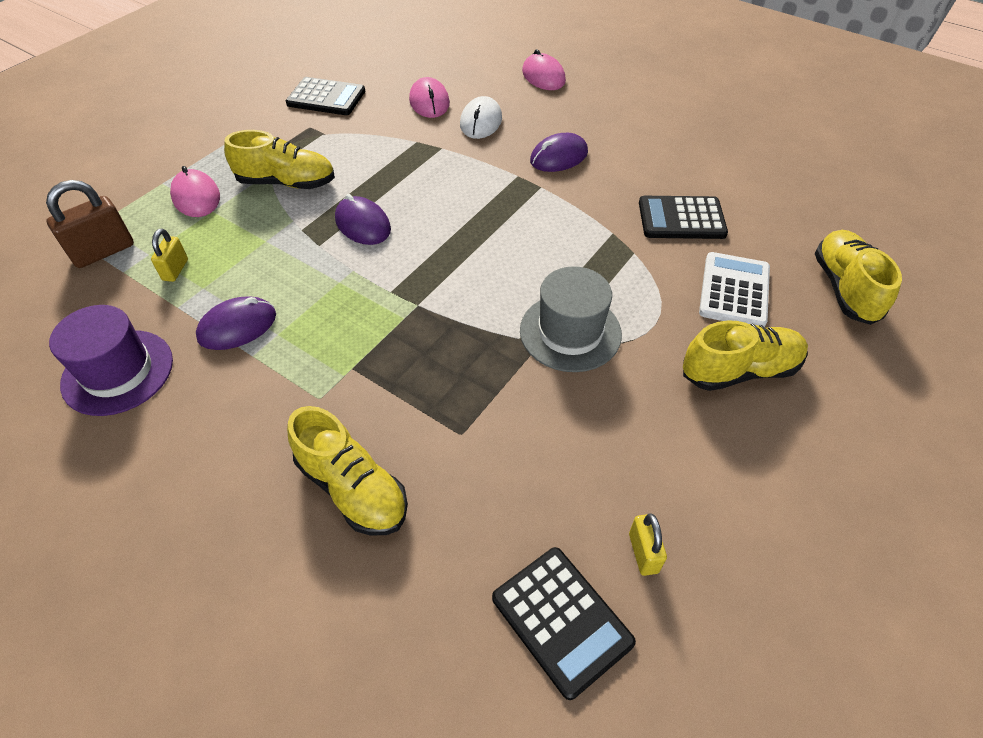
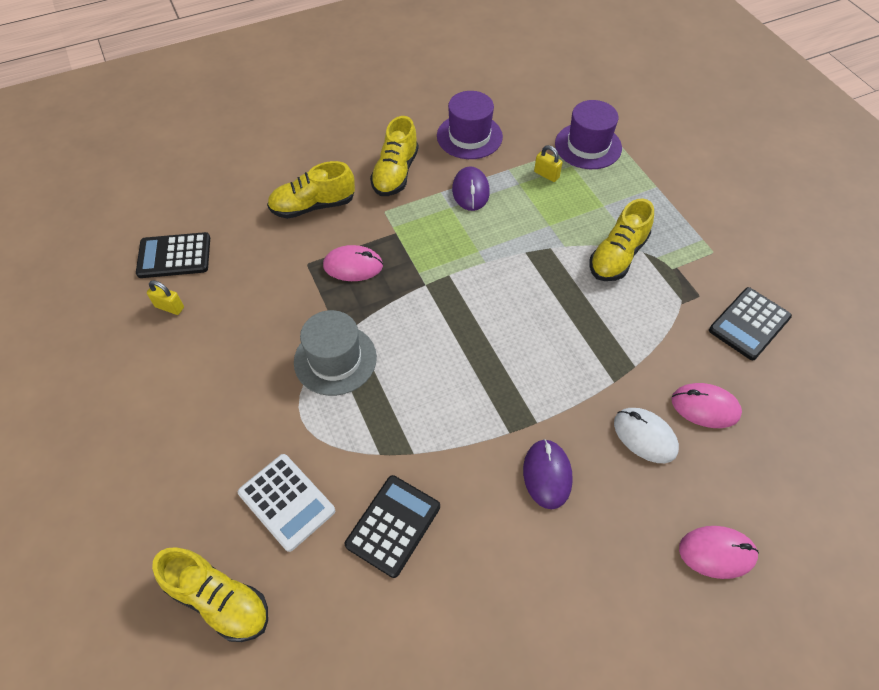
camera: 120 degrees right, 5 degrees up
brown padlock [46,180,134,268] -> purple hat [555,100,622,169]
pink mouse [170,166,220,217] -> pink mouse moved to [323,245,383,281]
purple mouse [335,194,391,245] -> none
yellow shoe [683,321,808,391] -> yellow shoe moved to [370,116,418,196]

